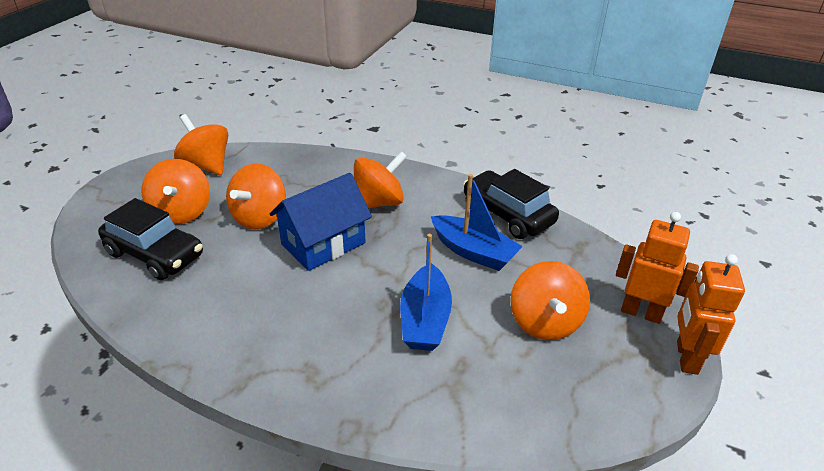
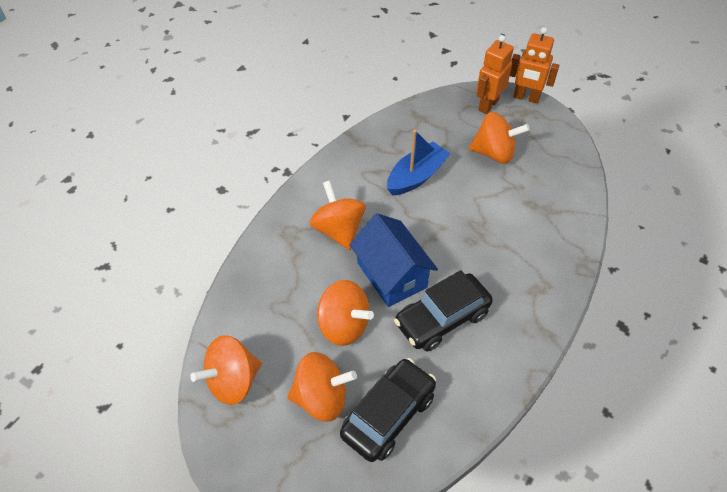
camera: 80 degrees left, 15 degrees up
blue boat [400,234,452,351] -> none
black car [463,169,559,239] -> black car moved to [394,270,493,352]

